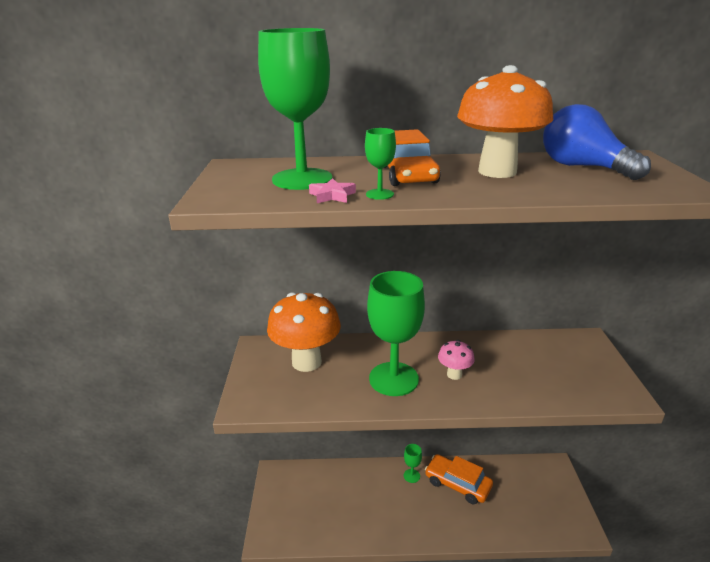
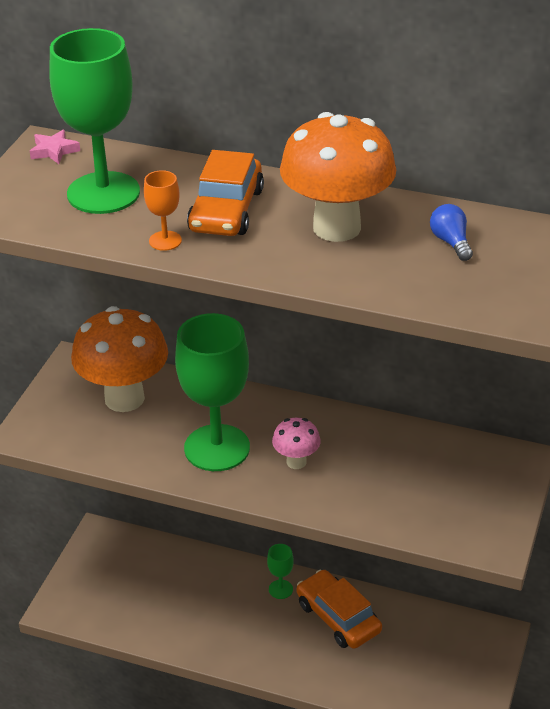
camera: 20 degrees right, 10 degrees up
pink star [309,178,356,203] -> pink star moved to [30,130,80,164]
green goblet [365,128,396,200] -> orange goblet [144,170,182,251]
blue light bulb [543,104,651,180] -> blue light bulb [430,204,473,261], size x0.47

